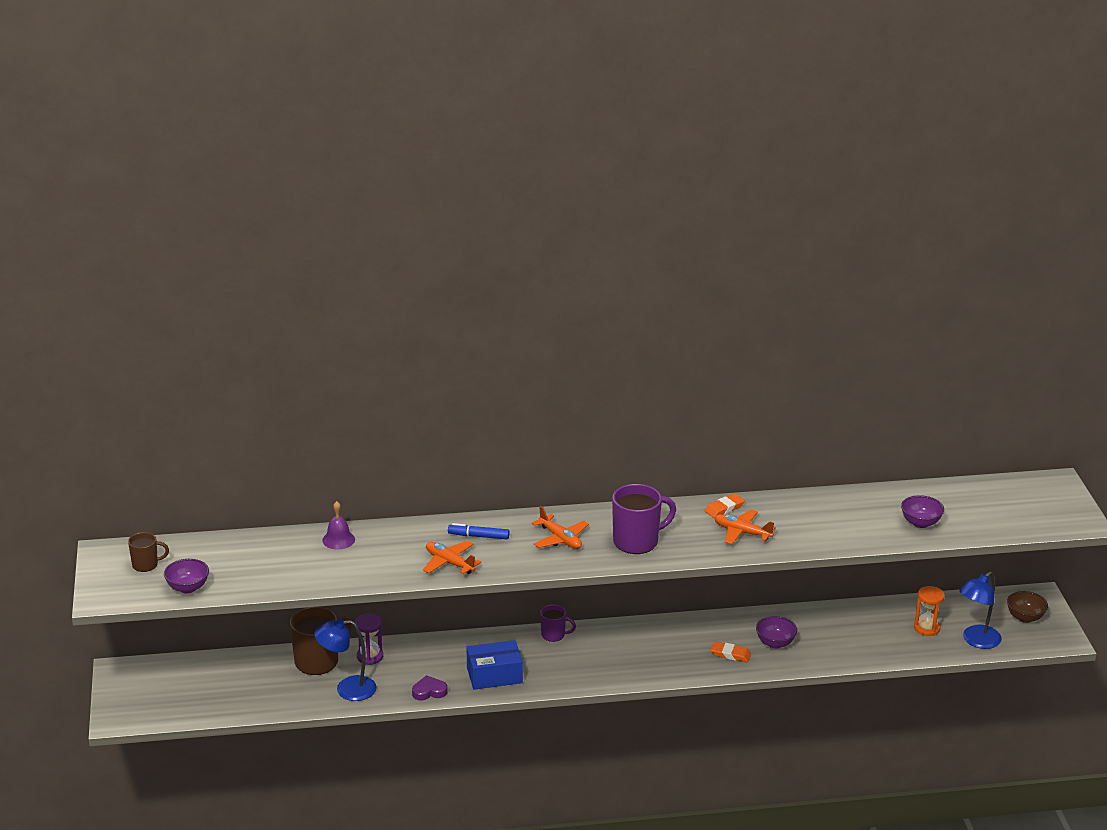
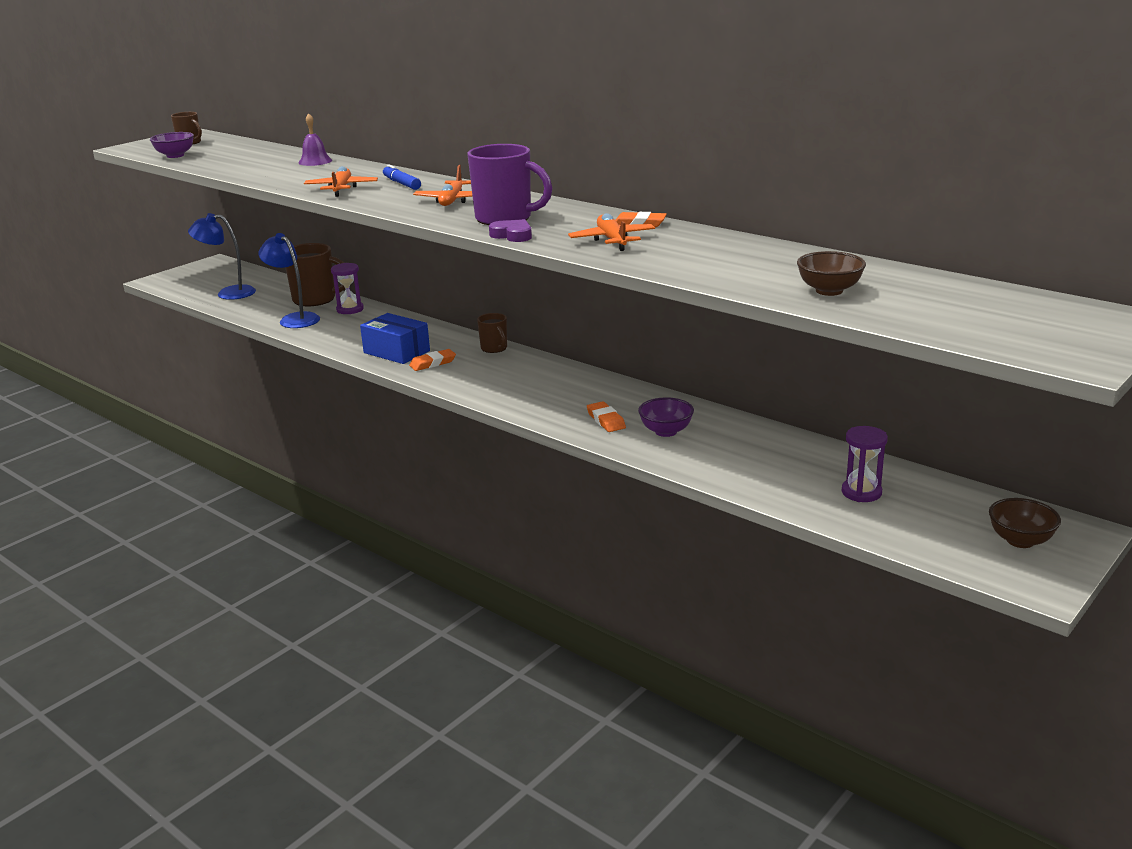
camera: 50 degrees right, 5 degrees down
purple heart [412,675,447,700] -> purple heart moved to [489,219,532,242]
purple mug [540,605,576,642] -> brown mug [477,313,507,353]
purple bowl [901,495,944,528] -> brown bowl [797,251,866,296]
orange hourglass [914,586,945,636] -> purple hourglass [842,426,888,502]
blue lamp [959,571,1002,649] -> blue lamp moved to [188,213,256,300]
none -> orange eraser [409,349,456,371]

